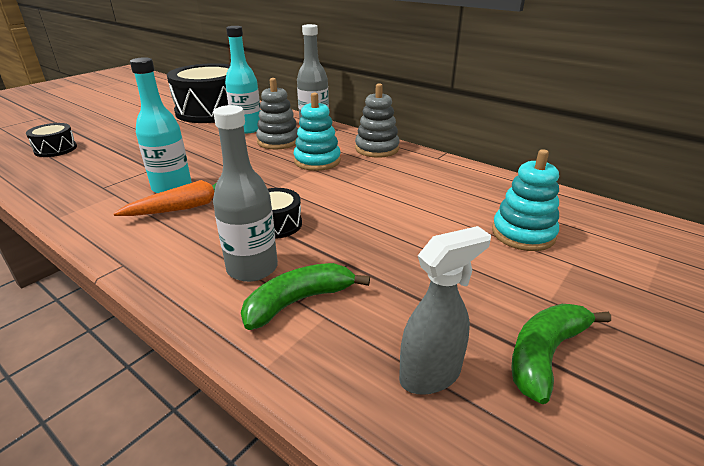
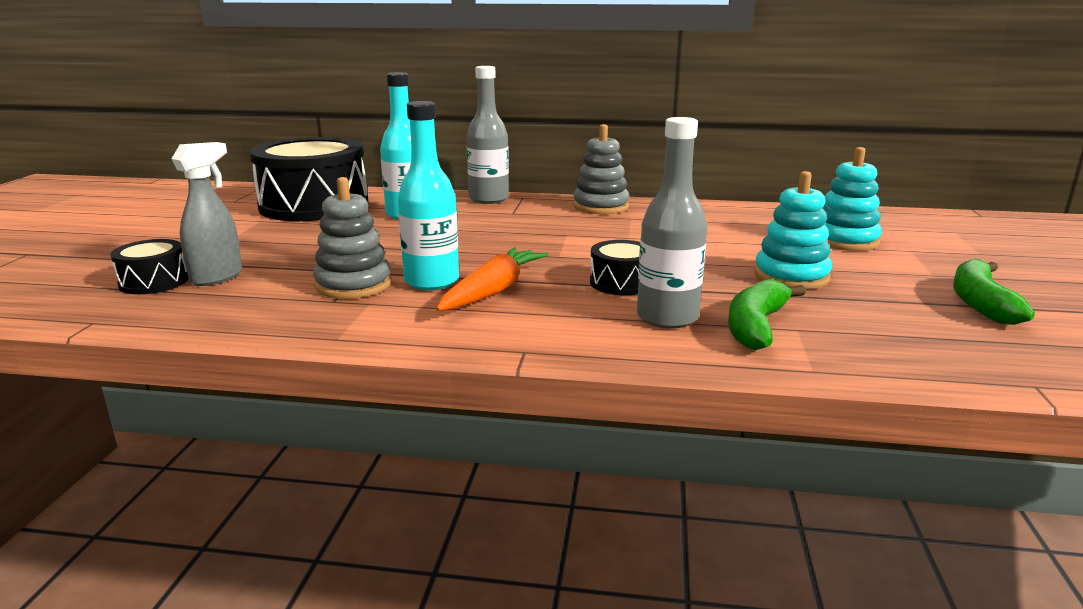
camera: 30 degrees left, 10 degrees down
grey stacking toy [256,78,298,149] -> grey stacking toy moved to [313,177,391,299]
turquoise stacking toy [293,93,341,171] -> turquoise stacking toy moved to [754,171,832,289]
grey spray bottle [399,226,491,395] -> grey spray bottle moved to [171,142,242,286]

